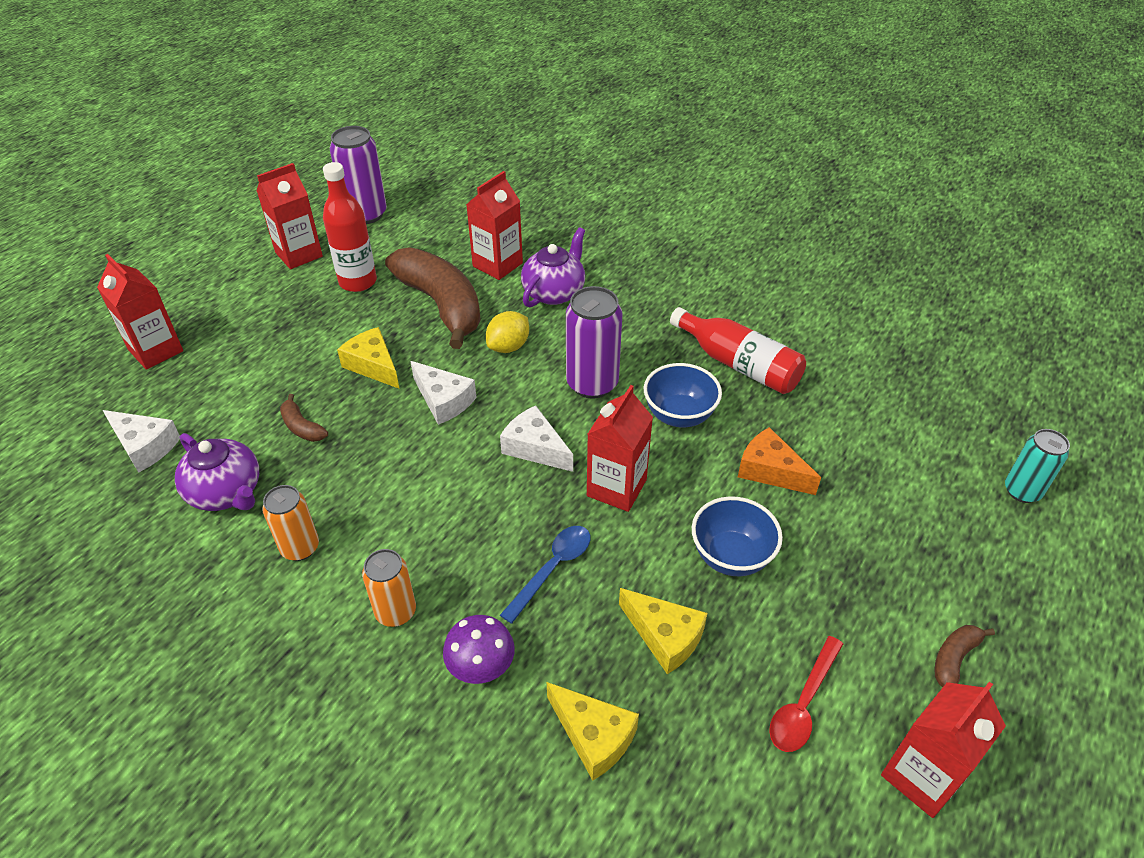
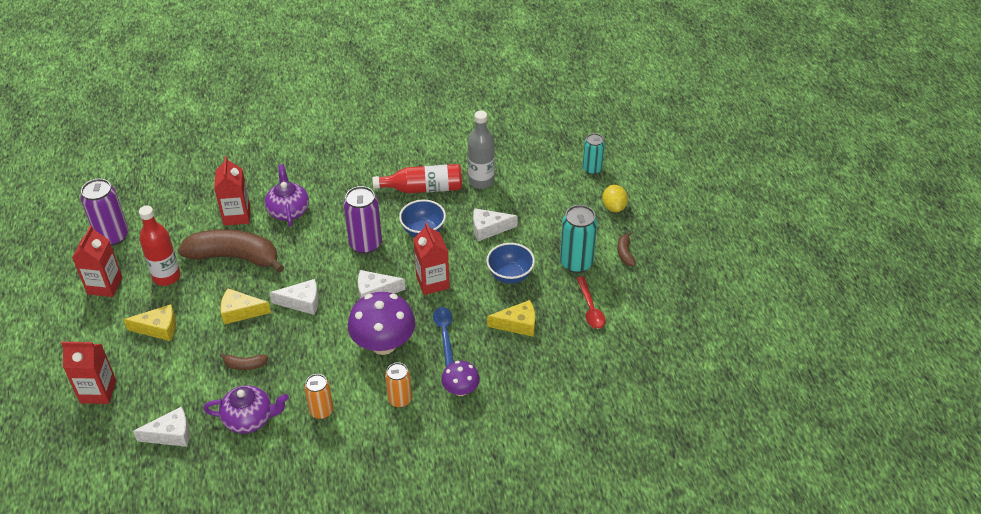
camera: 45 degrees left, 0 degrees up
yellow lemon [486,311,529,353] -> yellow lemon moved to [602,185,628,212]
yellow cheese [547,682,639,781] -> yellow cheese moved to [123,304,176,341]
orange cheese [738,427,821,495] -> white cheese [473,208,518,241]
red carton [881,682,1006,818] -> none
none -> purple mushroom [348,292,415,355]
none -> grey bottle [468,111,494,189]
none -> turquoise can [560,205,598,273]

